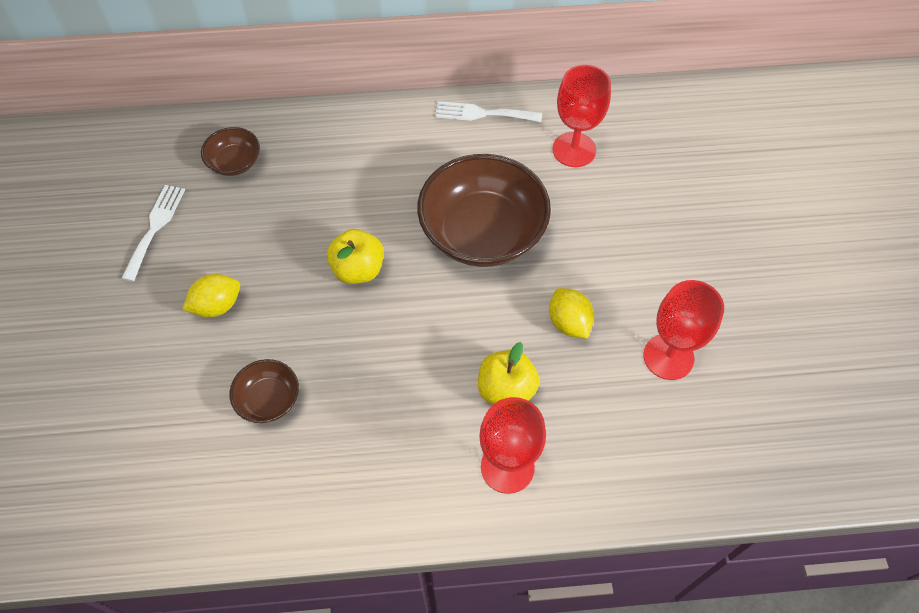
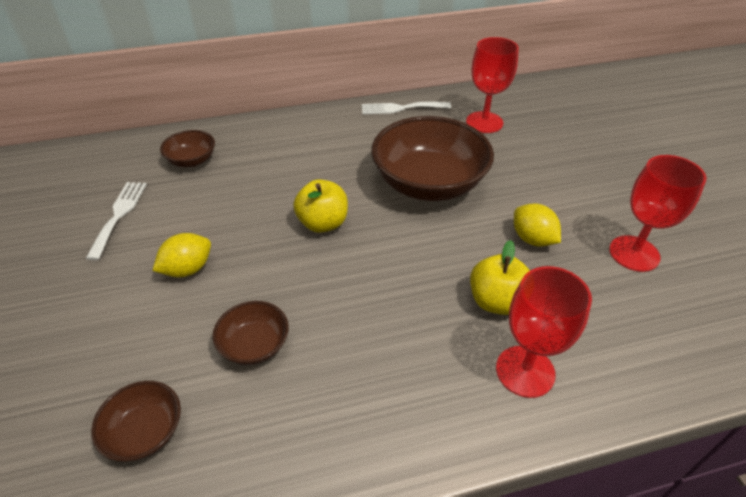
camera: 10 degrees left, 15 degrees down
none -> brown bowl [91,381,181,462]

